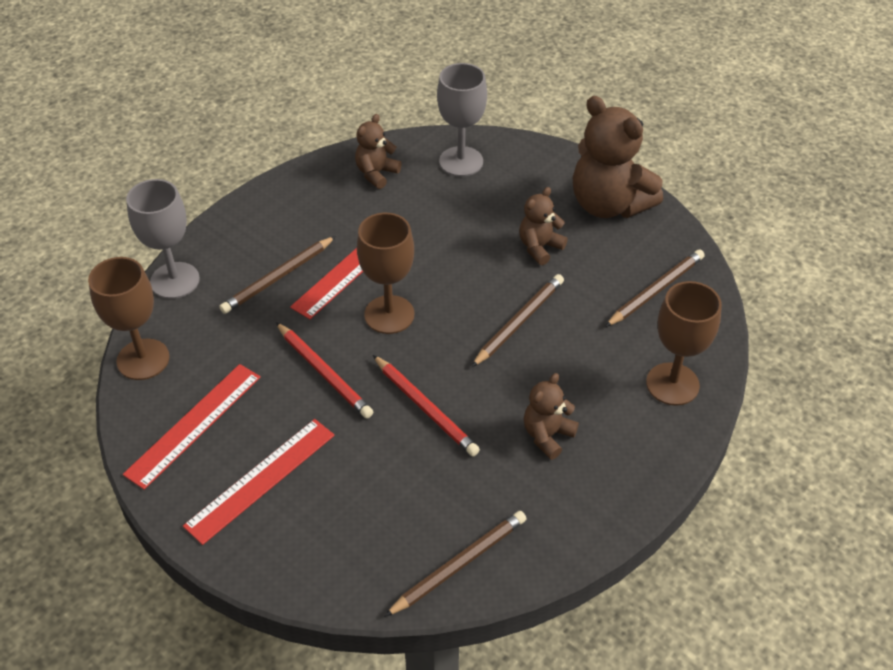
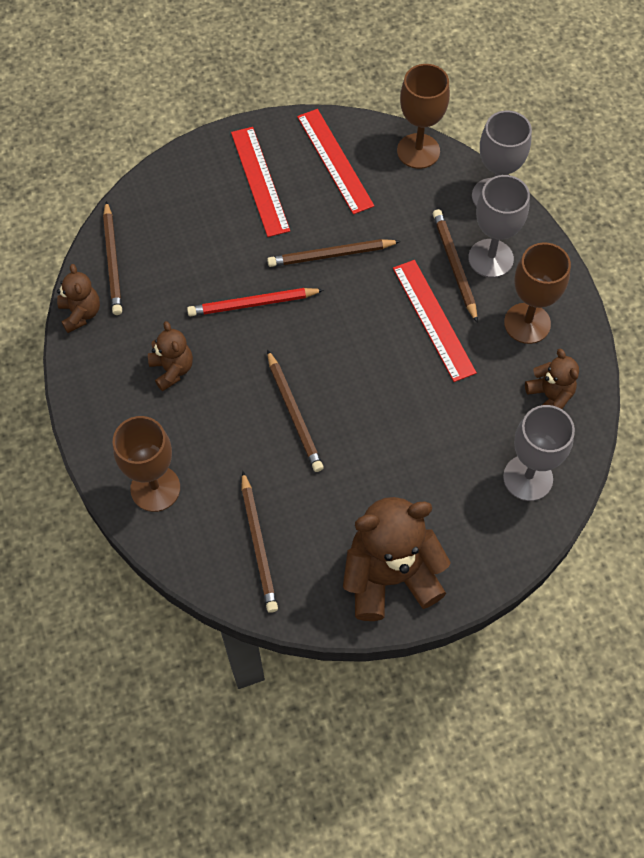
camera: 120 degrees right, 15 degrees up
red pencil [276,322,373,418] -> brown pencil [267,239,401,267]
brown goblet [357,213,414,334] -> brown goblet moved to [504,242,571,344]
brown teddy bear [519,187,568,265] -> brown teddy bear moved to [57,264,100,333]
none -> grey goblet [468,175,530,278]

